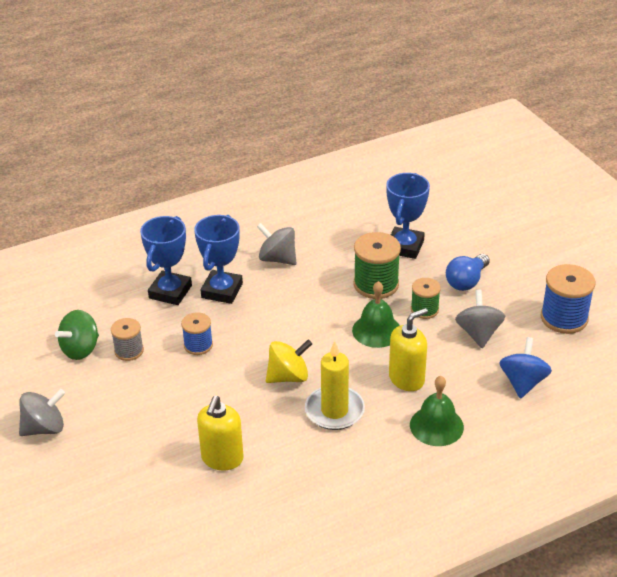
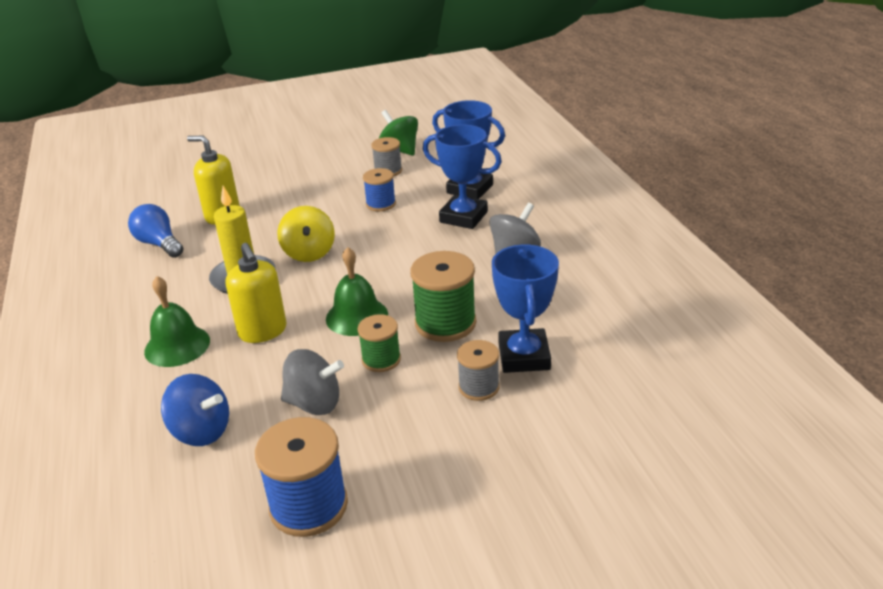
camera: 100 degrees right, 5 degrees down
grey spinning top [19,389,65,436] -> none
blue trophy [386,173,430,259] -> blue trophy turned 60 degrees clockwise [492,245,559,373]
blue light bulb [446,254,490,291] -> blue light bulb moved to [128,204,184,258]
none -> grey spool [457,340,500,401]

